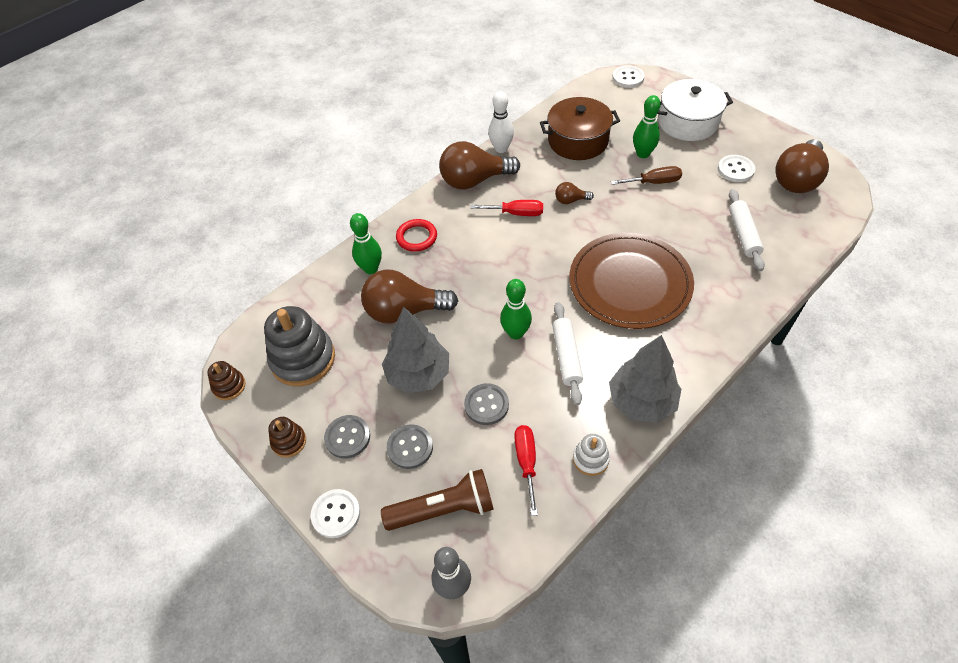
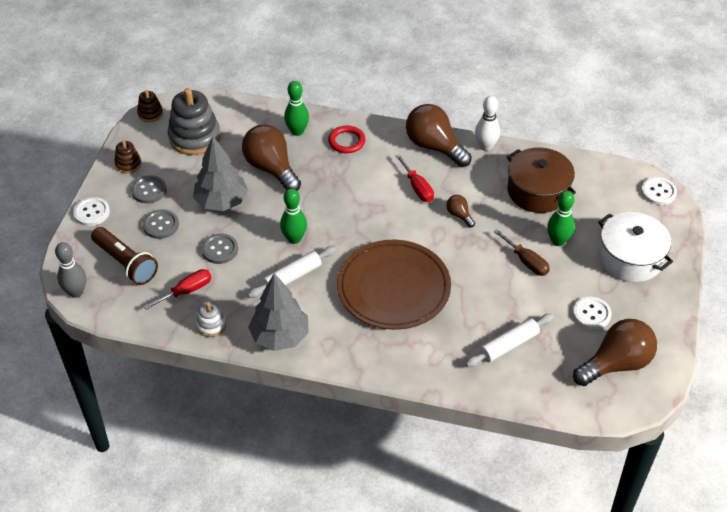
camera: 55 degrees right, 5 degrees down
brown light bulb [775,139,829,193] -> brown light bulb turned 150 degrees clockwise [573,319,657,386]

